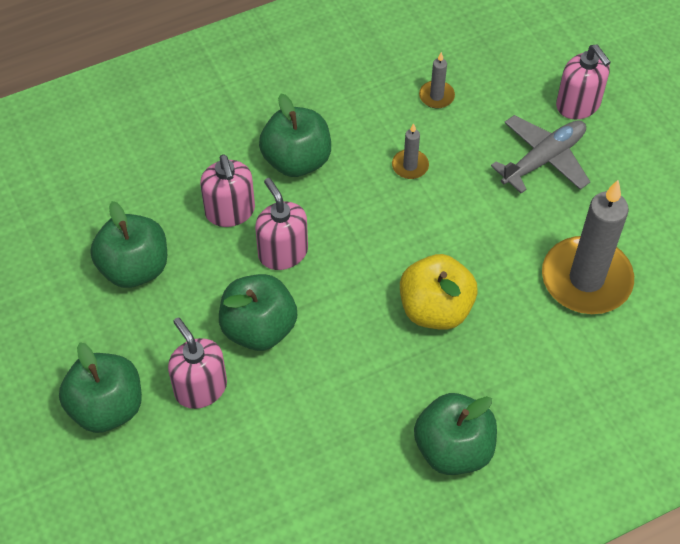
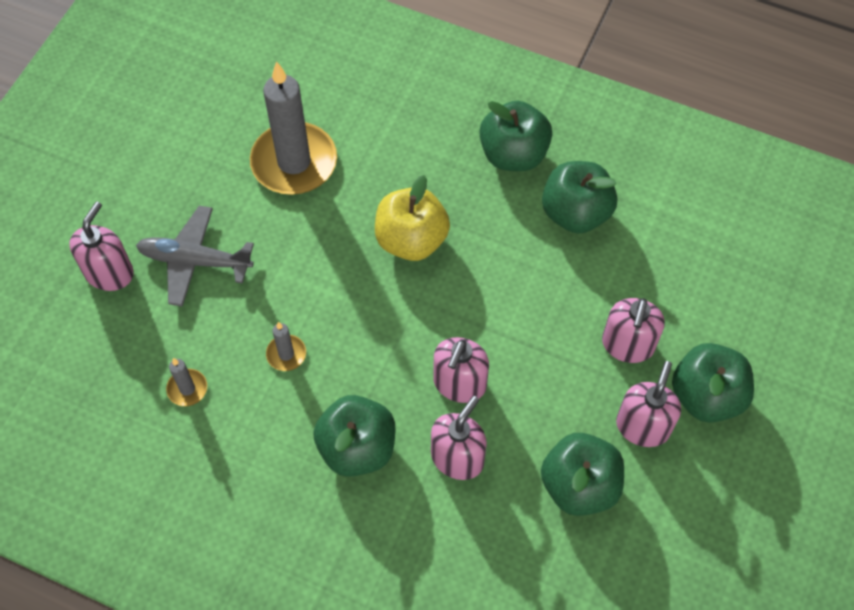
camera: 130 degrees left, 5 degrees up
green apple [219,274,297,351] -> green apple moved to [542,161,617,234]
none -> pink soap dispenser [616,361,681,447]

